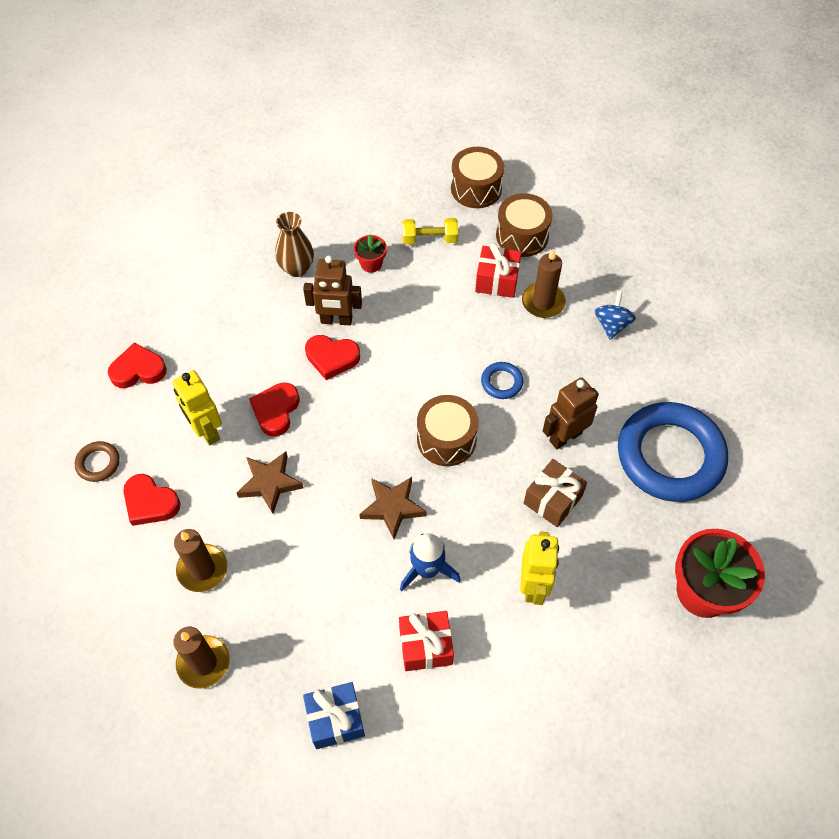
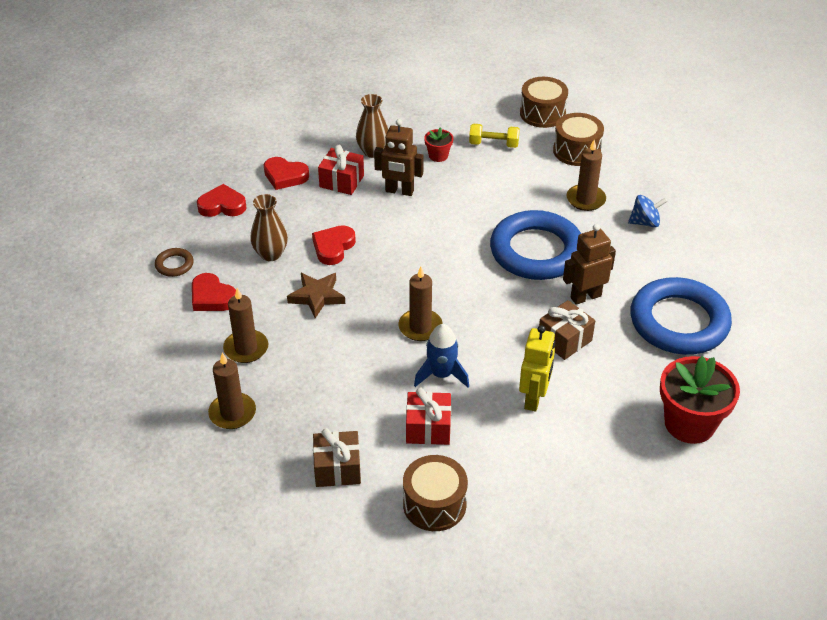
camera: 10 degrees right, 15 degrees down
yellow robot [172,370,222,445] -> brown vase [250,194,288,261]
blue gift [303,682,365,749] -> brown gift [313,428,361,487]
red heart [305,335,360,380] -> red heart moved to [264,157,309,190]
brown star [359,477,426,539] -> brown candle [398,267,443,341]
brown drum [417,395,478,466] -> brown drum moved to [403,455,468,531]
red gift [475,243,521,298] -> red gift moved to [318,145,364,195]
blue ring [481,362,523,399] -> blue ring [490,210,581,280], size x2.47
blue spinning top [595,291,636,340] -> blue spinning top turned 60 degrees clockwise [628,195,667,227]

